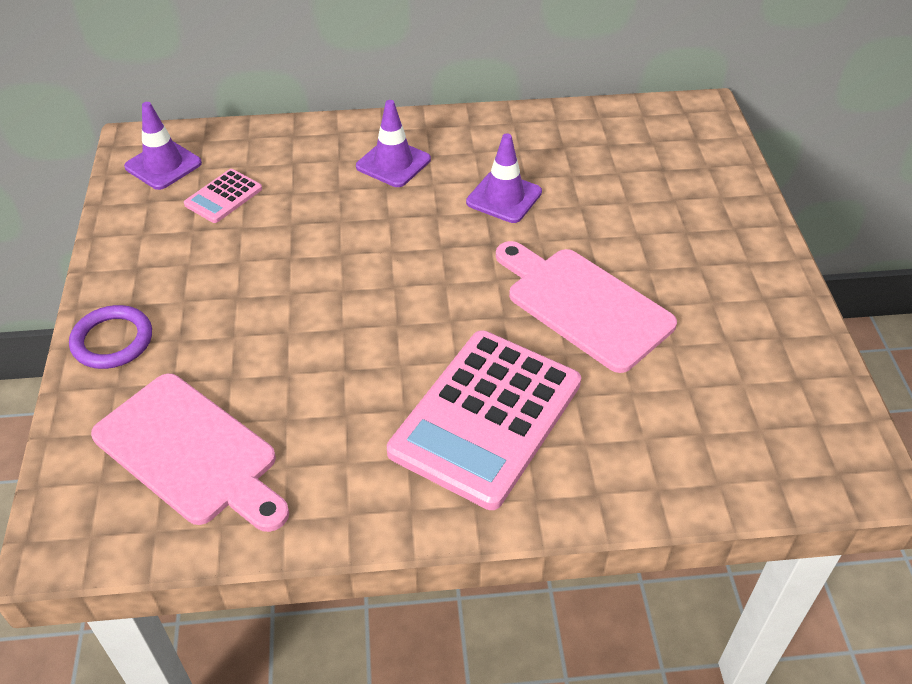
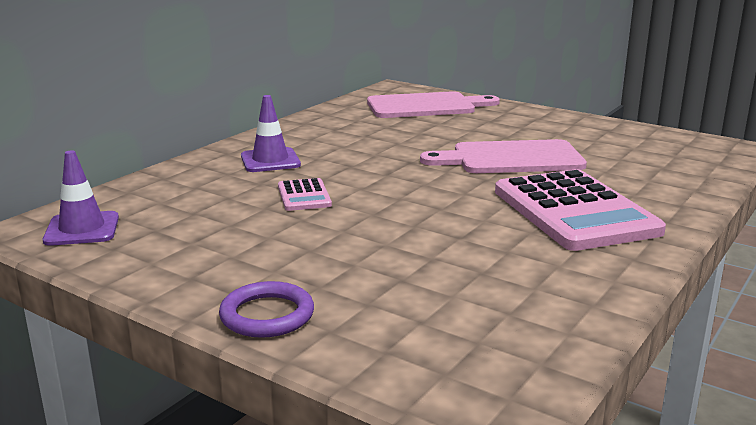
camera: 50 degrees left, 25 degrees down
pink cutting board [91,374,289,532] -> pink cutting board moved to [367,91,500,118]
pink calculator [184,169,262,223] -> pink calculator moved to [278,178,332,211]
purple traffic cone [466,133,542,223] -> none

